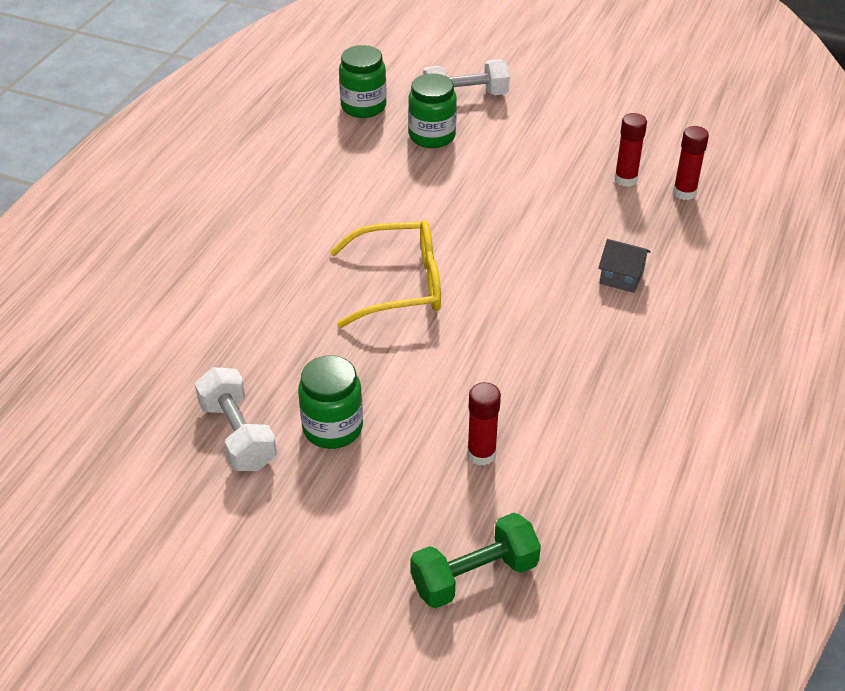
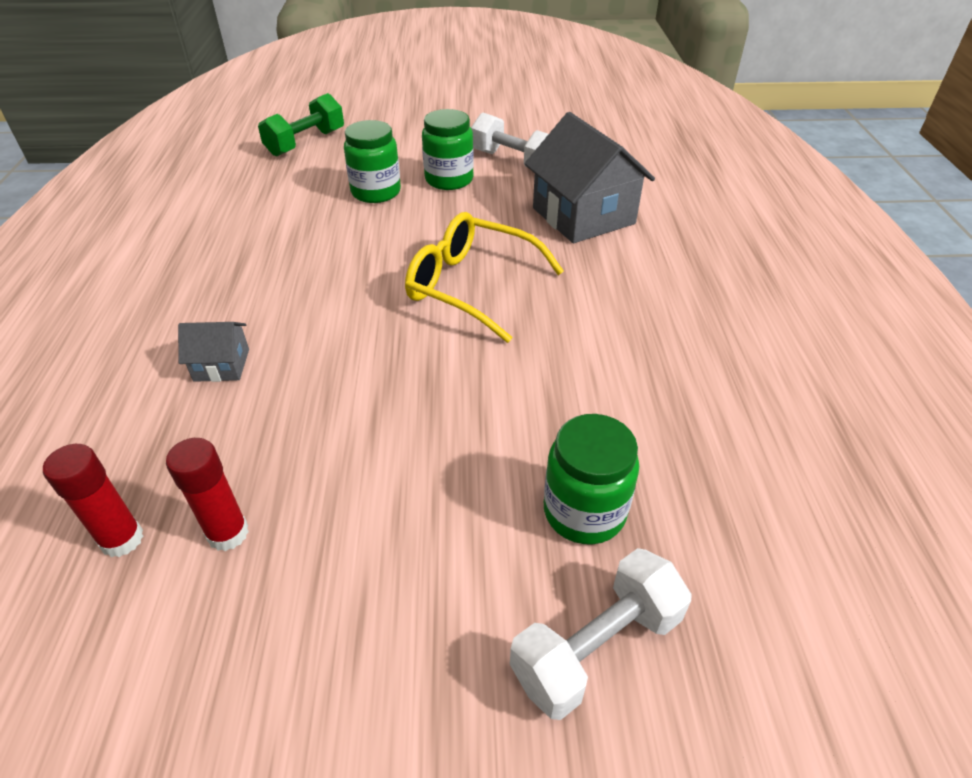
camera: 155 degrees right, 0 degrees up
yellow glasses [330,220,441,328] -> yellow glasses turned 60 degrees clockwise [405,212,564,343]
green jar [339,45,386,118] -> green jar moved to [344,120,401,203]
red glue stick [467,382,501,466] -> none
none -> grey house [525,112,655,243]

